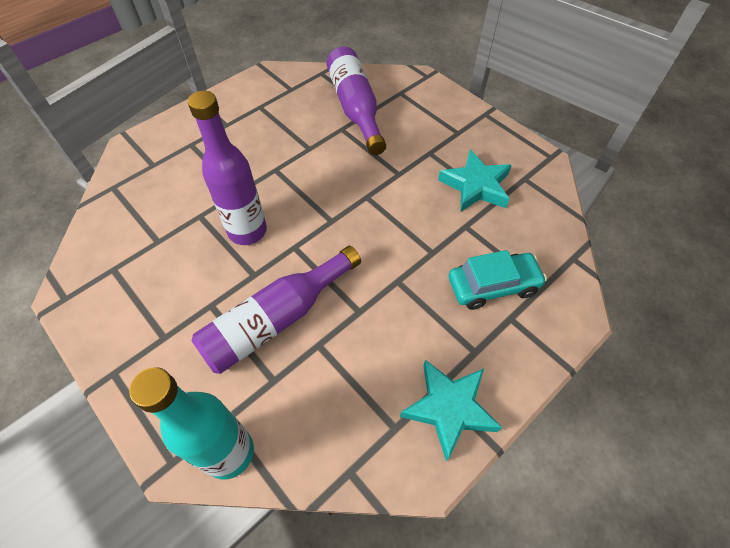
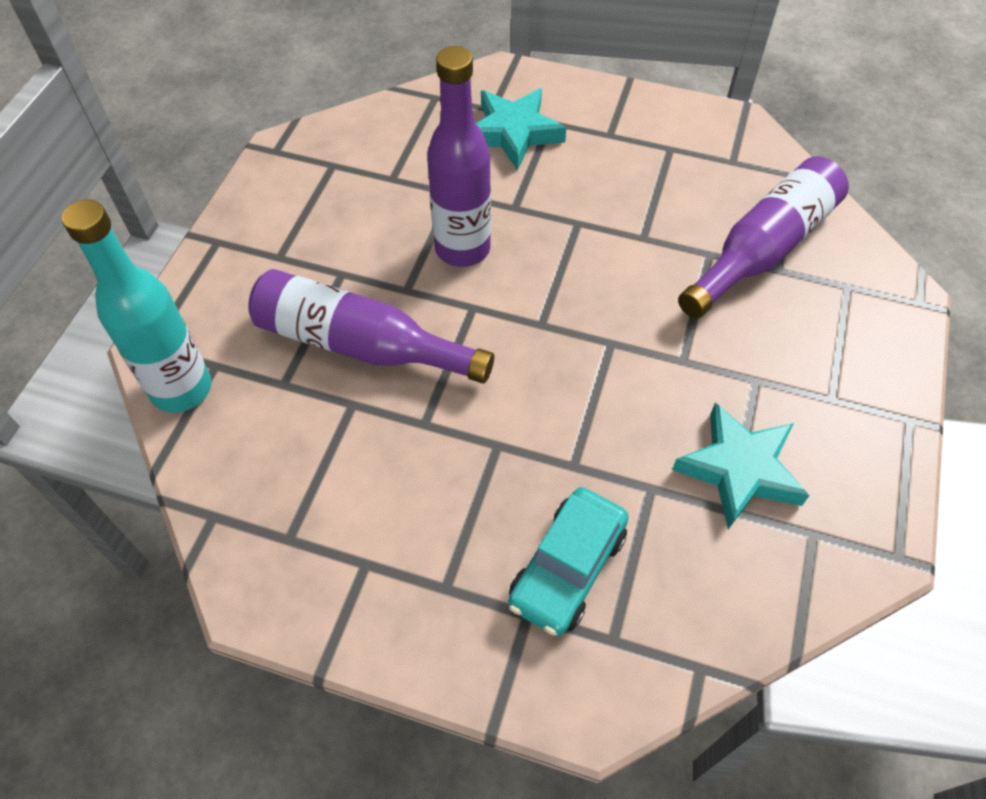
camera: 60 degrees right, 0 degrees up
turquoise star [400,360,502,461] -> turquoise star moved to [476,88,566,170]
turquoise car [449,250,547,310] -> turquoise car turned 75 degrees clockwise [508,487,629,636]

